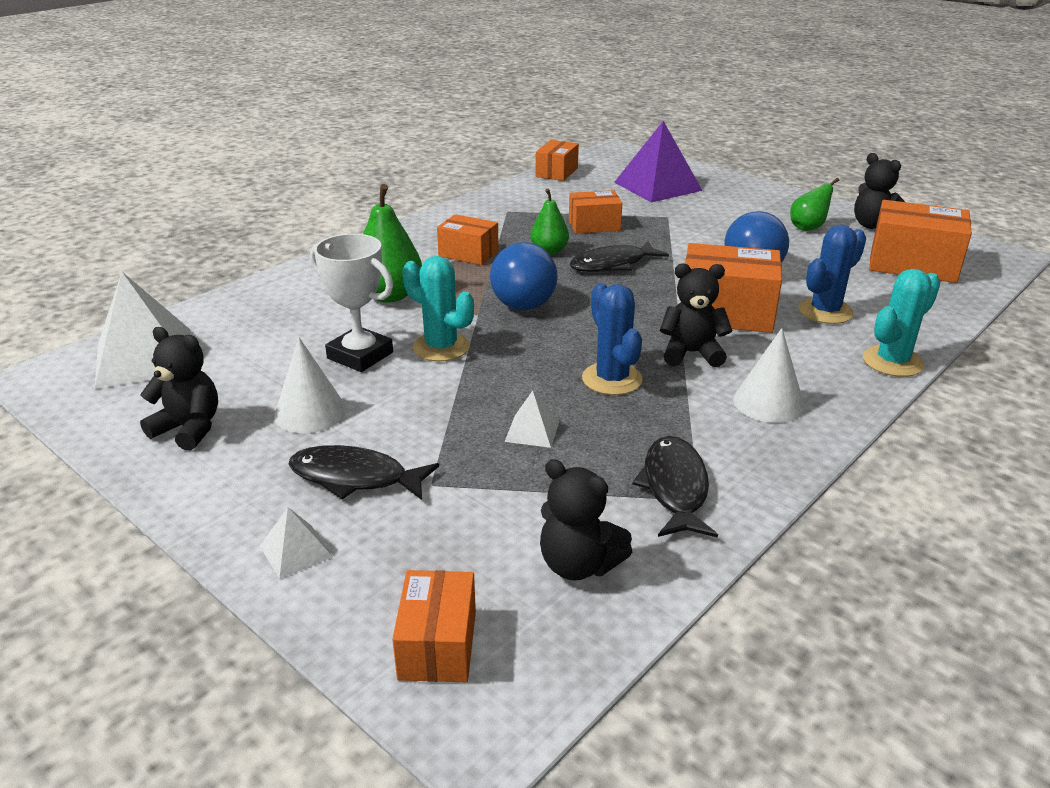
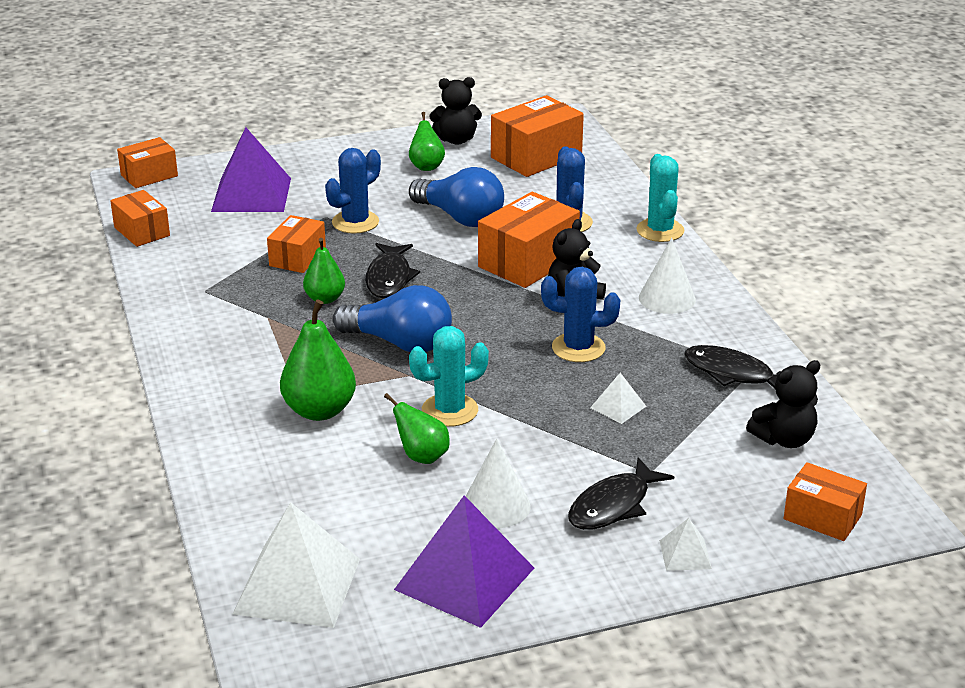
camera: 60 degrees left, 0 degrees up
black teddy bear [140,327,218,451] -> purple pyramid [394,495,534,628]
white trophy [310,234,393,372] -> green pear [384,393,449,464]
orange box [437,214,499,265] -> orange box moved to [117,137,178,188]
none -> blue cactus [325,148,381,234]

